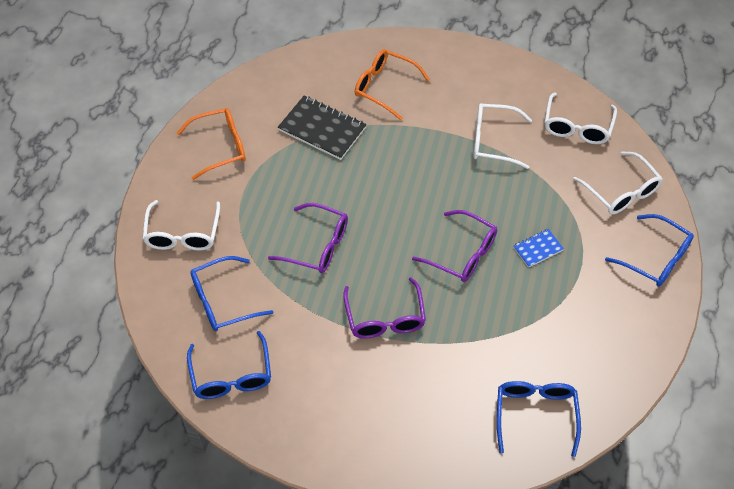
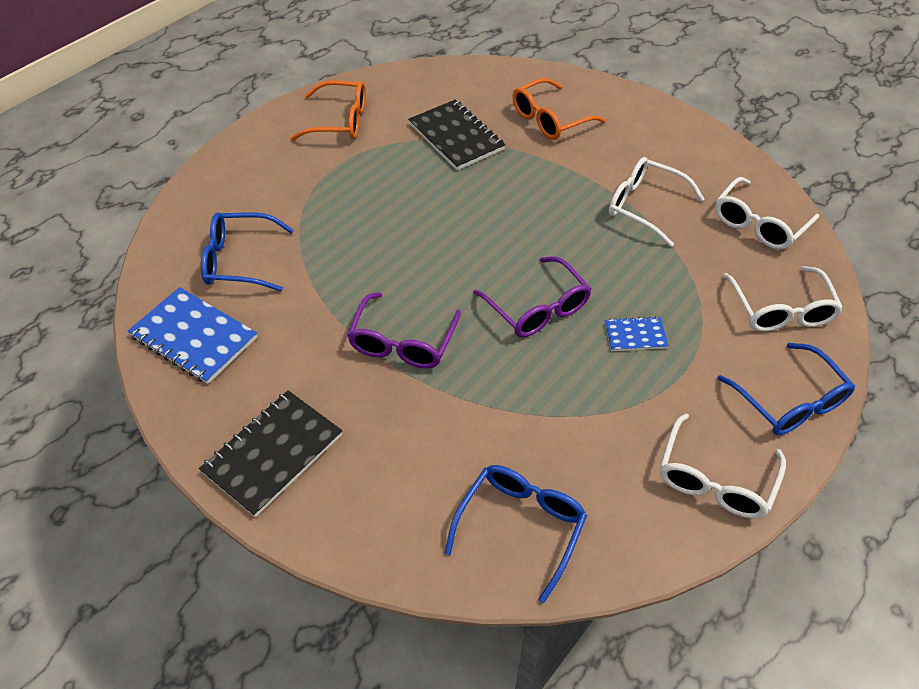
camera: 25 degrees right, 5 degrees down
white glasses [142,200,220,251] -> white glasses moved to [660,413,786,519]
blue glasses [187,331,271,399] -> blue notebook [128,287,257,384]
purple glasses [268,203,348,273] -> none
orange glasses [355,49,430,120] -> orange glasses turned 90 degrees counterclockwise [512,78,606,140]
none -> black notebook [199,390,342,517]

